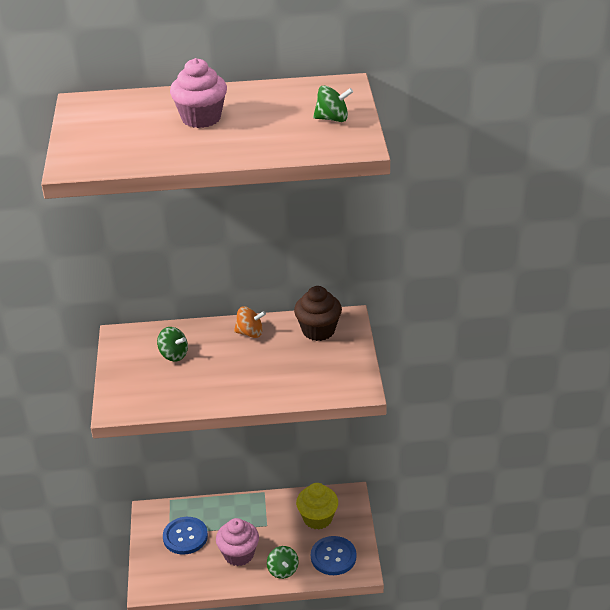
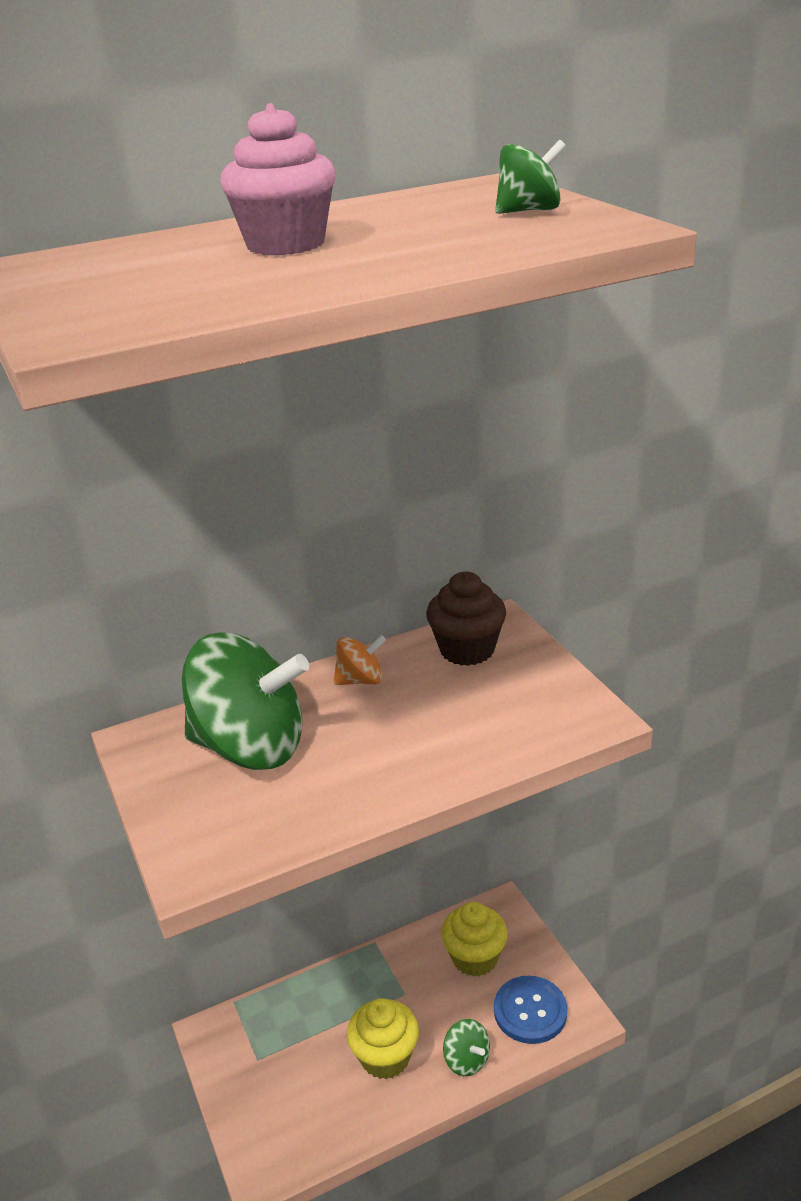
camera: 20 degrees left, 5 degrees down
green spinning top [157,327,188,362] -> green spinning top [182,633,309,770], size x2.27
blue button [163,517,208,555] -> none
pink cupcake [216,518,259,566] -> yellow cupcake [347,998,419,1079]

